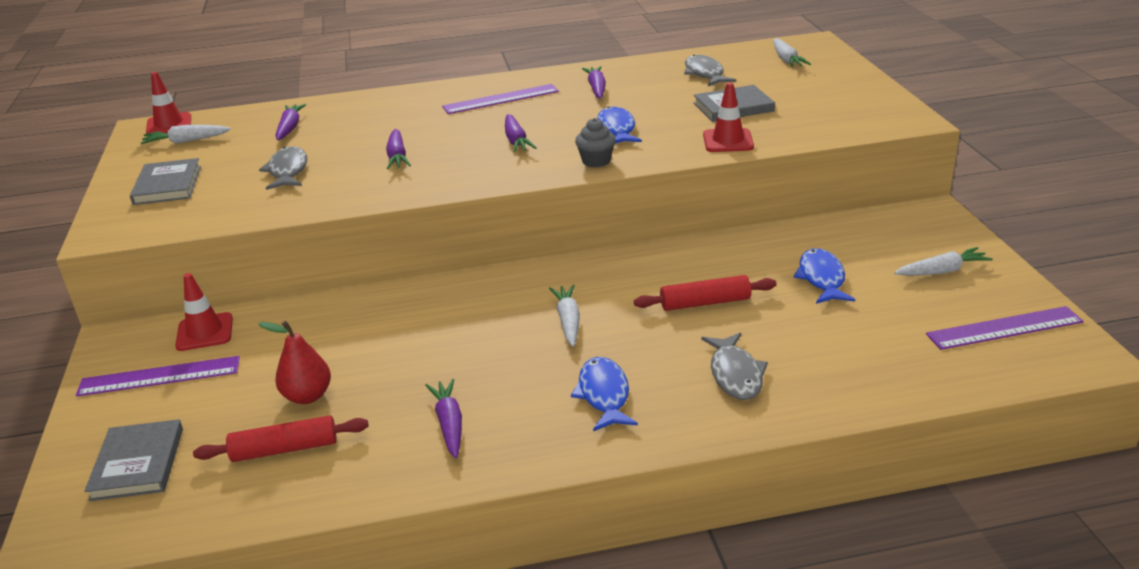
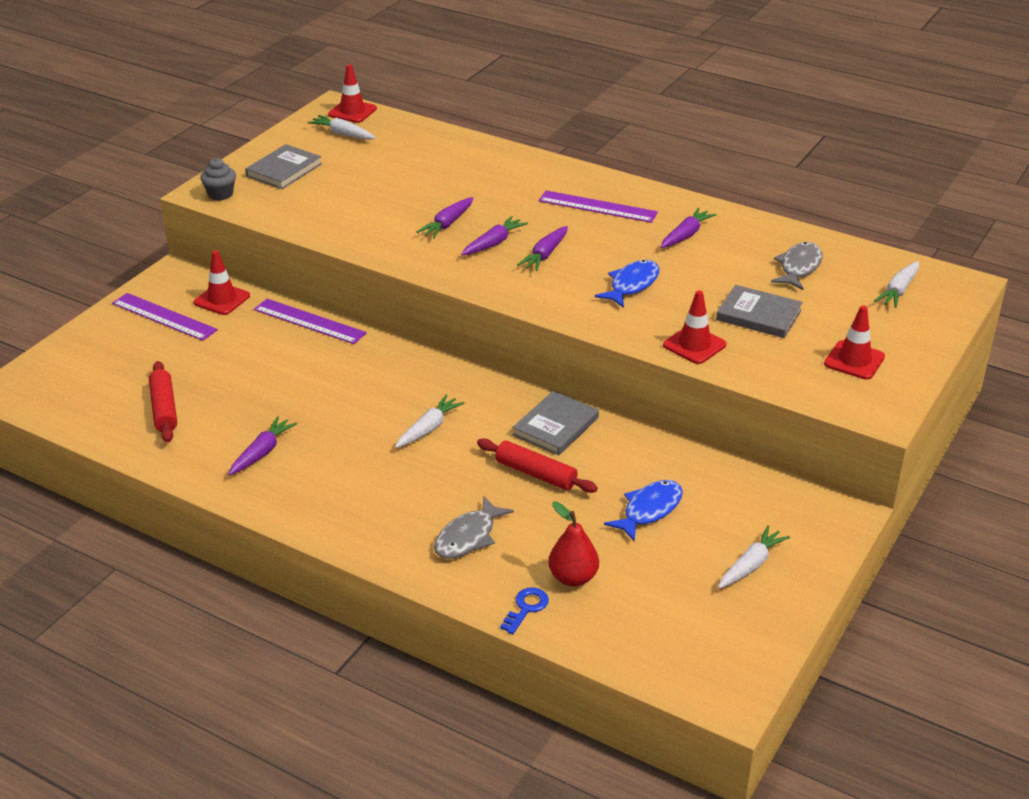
camera: 40 degrees right, 5 degrees up
grey book [84,419,183,501] -> grey book moved to [512,391,599,455]
red rolling pin [193,415,369,462] -> red rolling pin turned 45 degrees clockwise [149,361,177,443]
grey fish [259,147,307,190] -> none
red pear [259,321,331,404] -> red pear moved to [548,501,599,586]
purple carrot [275,104,306,140] -> purple carrot moved to [461,216,528,255]
blue fish [571,357,638,431] -> none
grey cupcake [575,118,616,168] -> grey cupcake moved to [200,158,236,201]
white carrot [894,247,993,276] -> white carrot turned 75 degrees counterclockwise [718,525,790,589]
purple ruler [926,306,1084,350] -> purple ruler moved to [254,299,367,344]
none -> blue key [500,587,549,634]
none -> red traffic cone [824,305,885,380]

